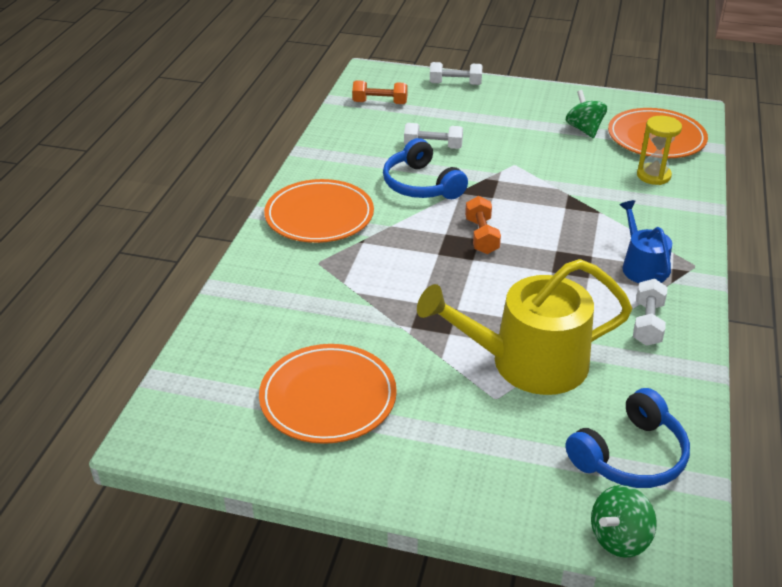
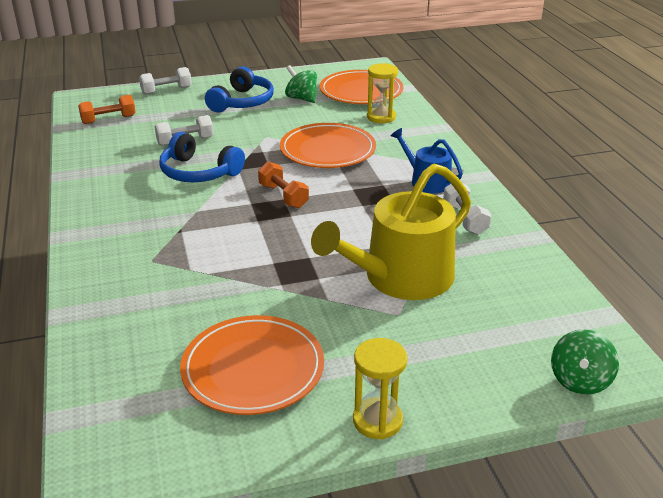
camera: 30 degrees left, 5 degrees down
orange plate [264,179,374,243] -> orange plate moved to [280,123,376,168]
blue headphones [565,388,690,488] -> blue headphones moved to [205,66,274,112]
none -> yellow hourglass [353,338,408,439]

